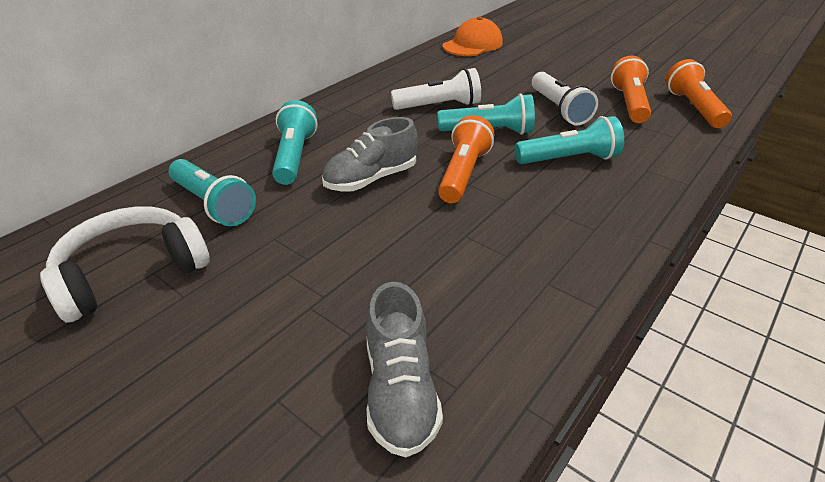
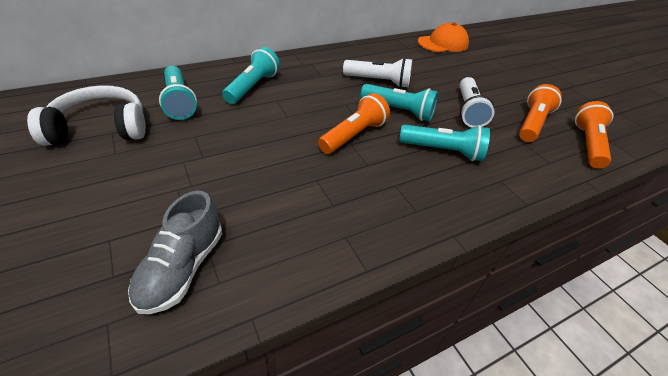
camera: 20 degrees right, 5 degrees up
grey shoe [322,117,418,191] -> none

